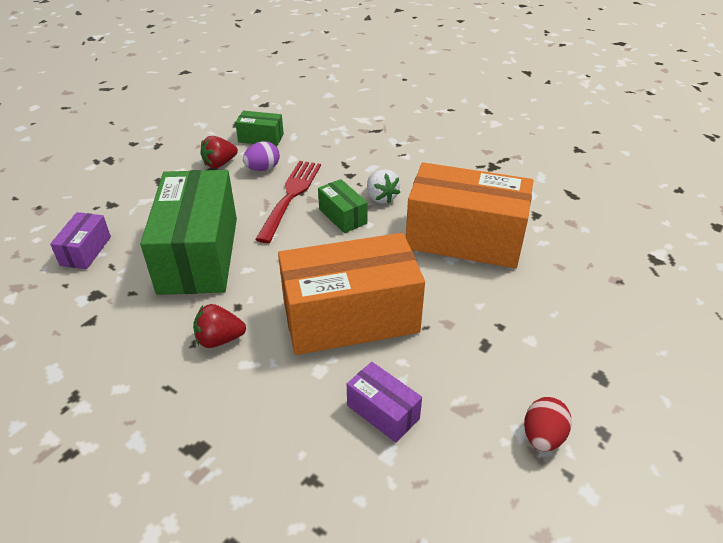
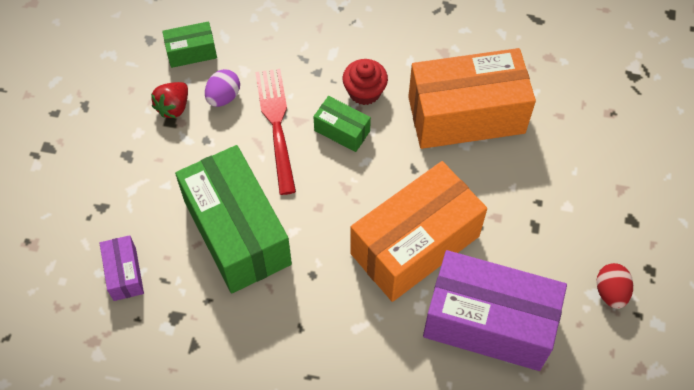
camera: 25 degrees left, 20 degrees up
red strawberry [193,304,246,348] -> none
purple box [347,362,422,443] -> purple box [423,250,567,371], size x2.21
white strawberry [367,169,400,204] -> red cupcake [342,59,388,105]

